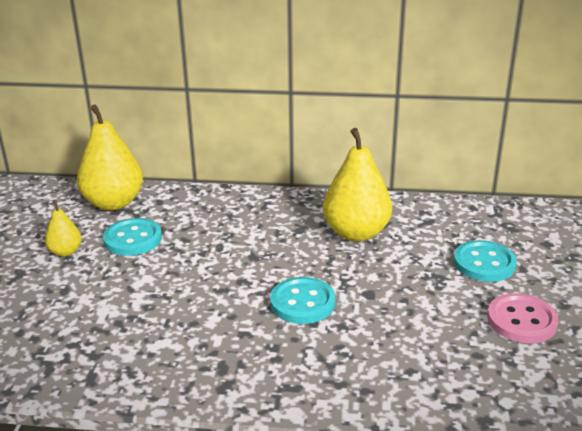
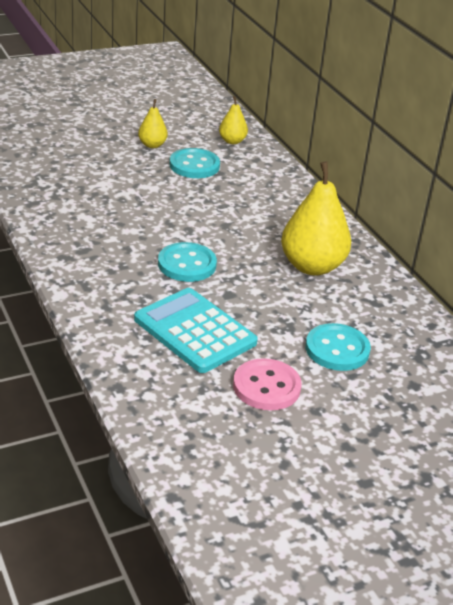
camera: 55 degrees right, 5 degrees up
yellow pear [77,104,143,210] -> yellow pear [219,96,248,144], size x0.50
none -> turquoise calculator [134,288,258,373]

